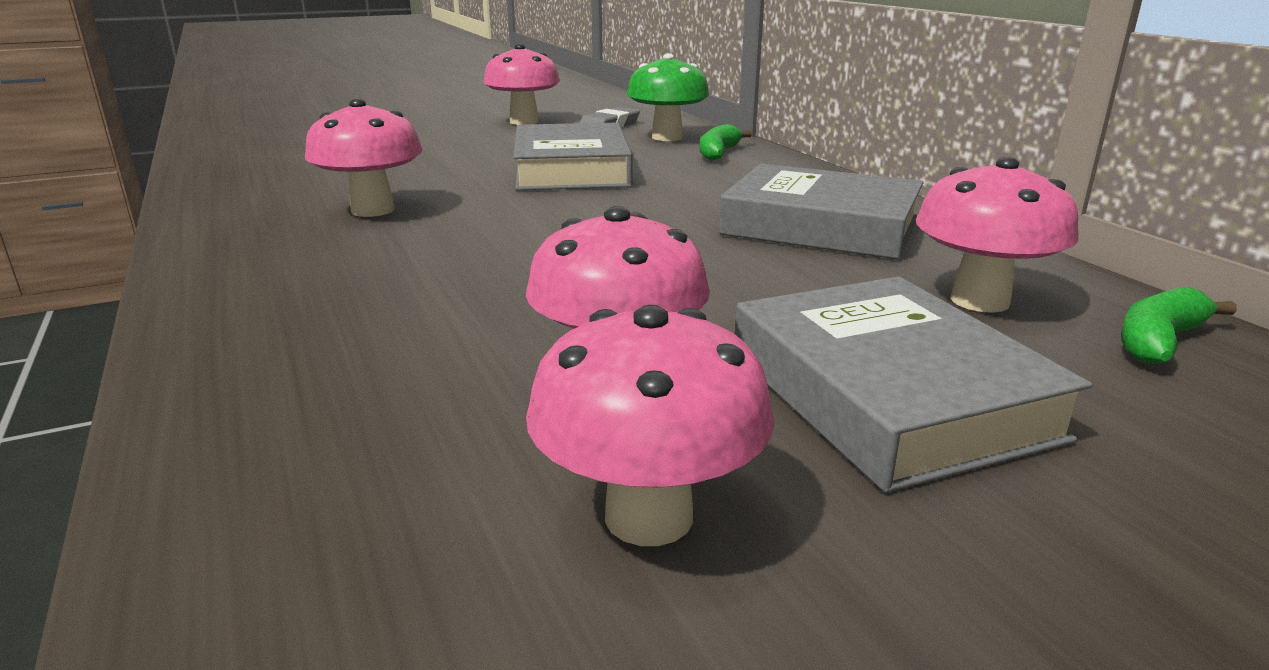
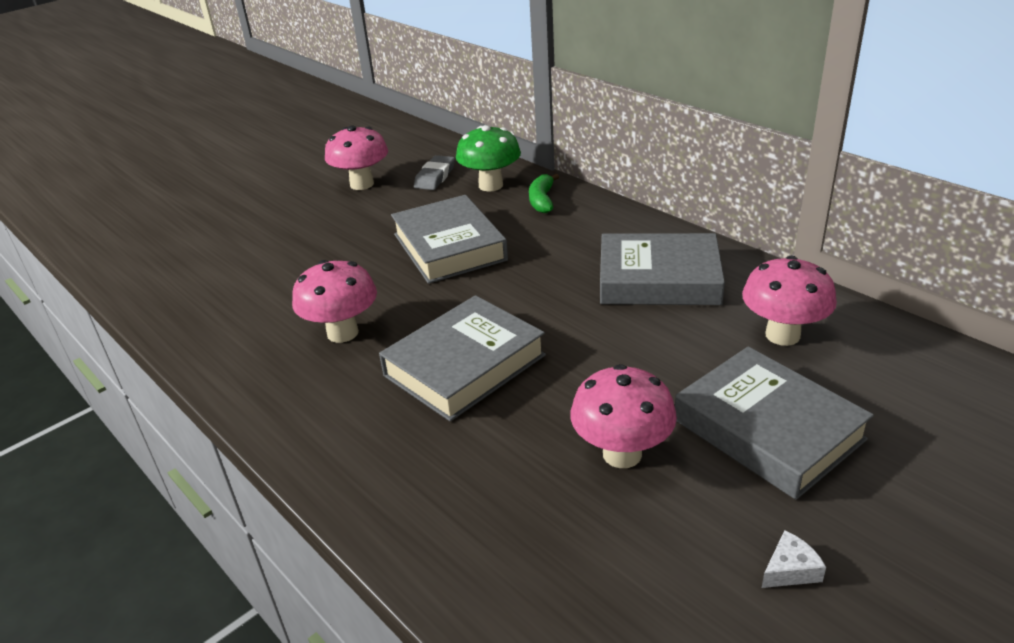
camera: 15 degrees left, 10 degrees up
pink mushroom [526,305,775,546] -> none
green banana [1121,287,1237,365] -> none
none -> grey book [379,295,546,421]
none -> white cheese [762,530,826,588]

